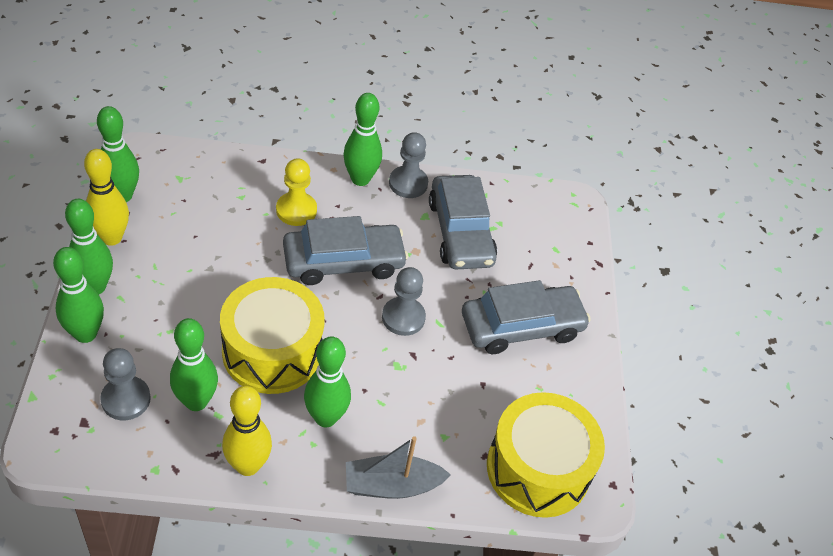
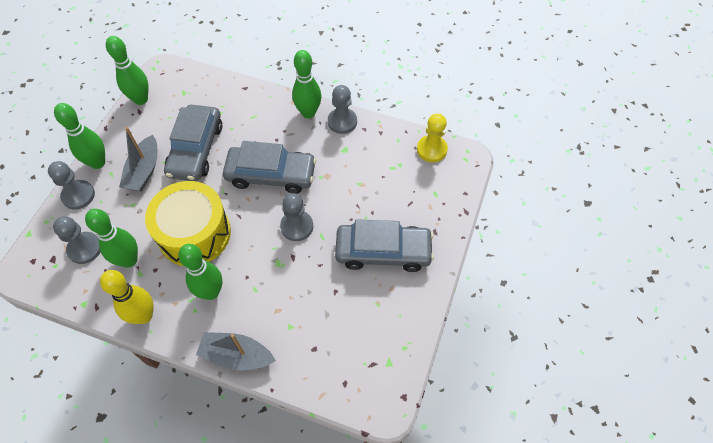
camera: 25 degrees right, 10 degrees up
green bowling pin [53,247,104,343] -> grey pawn [48,161,95,210]
yellow bowling pin [84,149,129,246] -> none
yellow pawn [276,158,317,226] -> yellow pawn moved to [417,114,448,162]
grey car [429,175,497,270] -> grey car moved to [164,105,222,181]
yellow drum [487,392,605,518] -> none
none -> grey boat [119,127,157,192]

